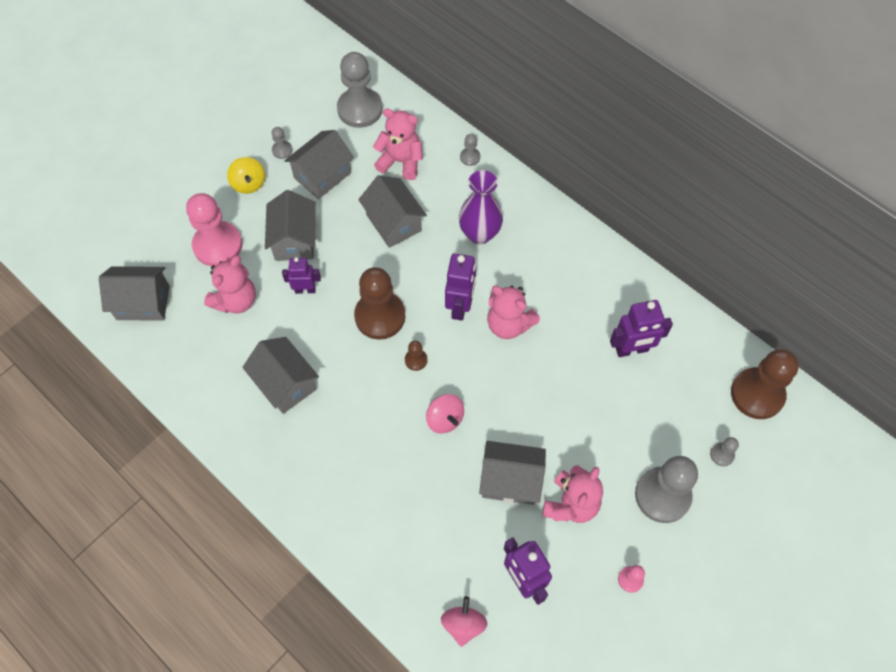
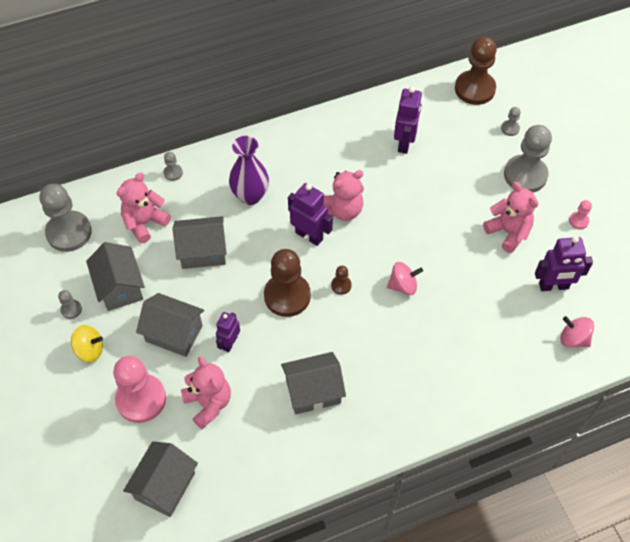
camera: 65 degrees left, 5 degrees down
grey house [479,441,546,505] -> none

